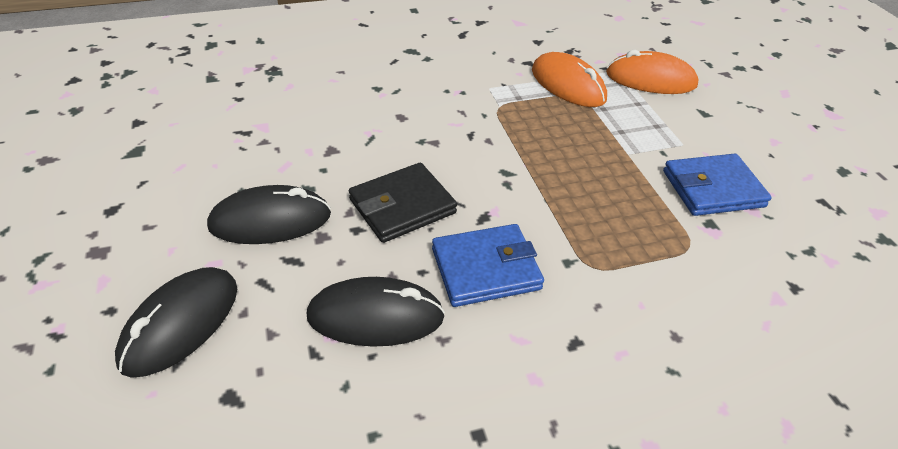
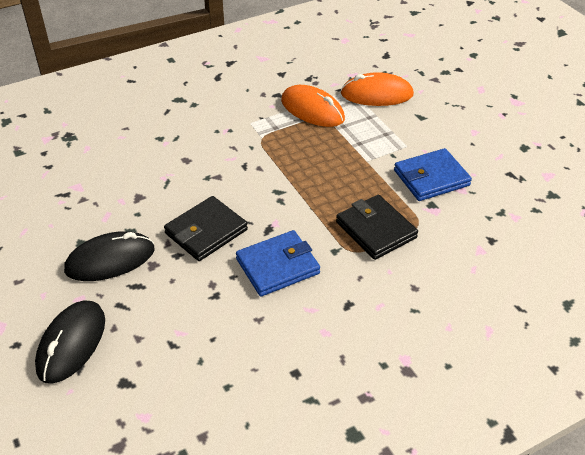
camera: 10 degrees left, 0 degrees up
black mouse [307,277,445,347] -> none
none -> black wallet [336,195,418,260]

